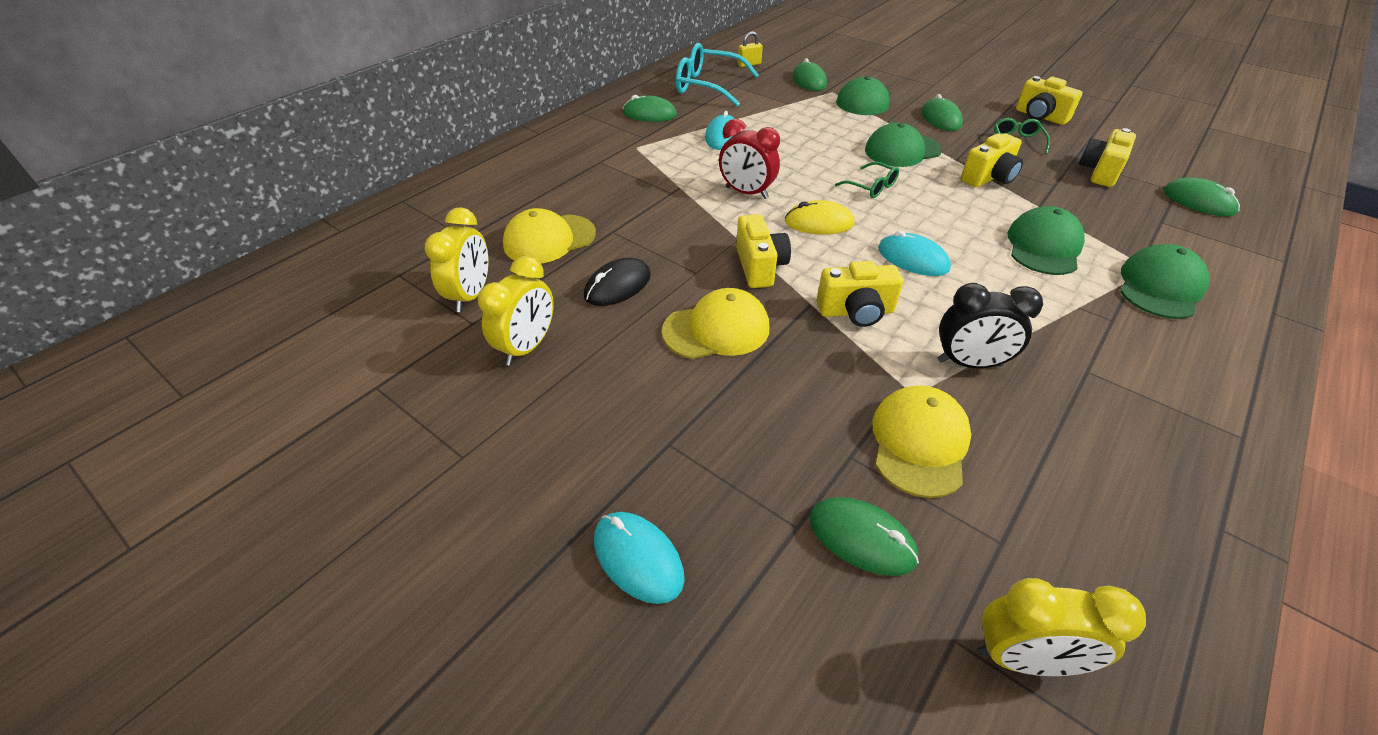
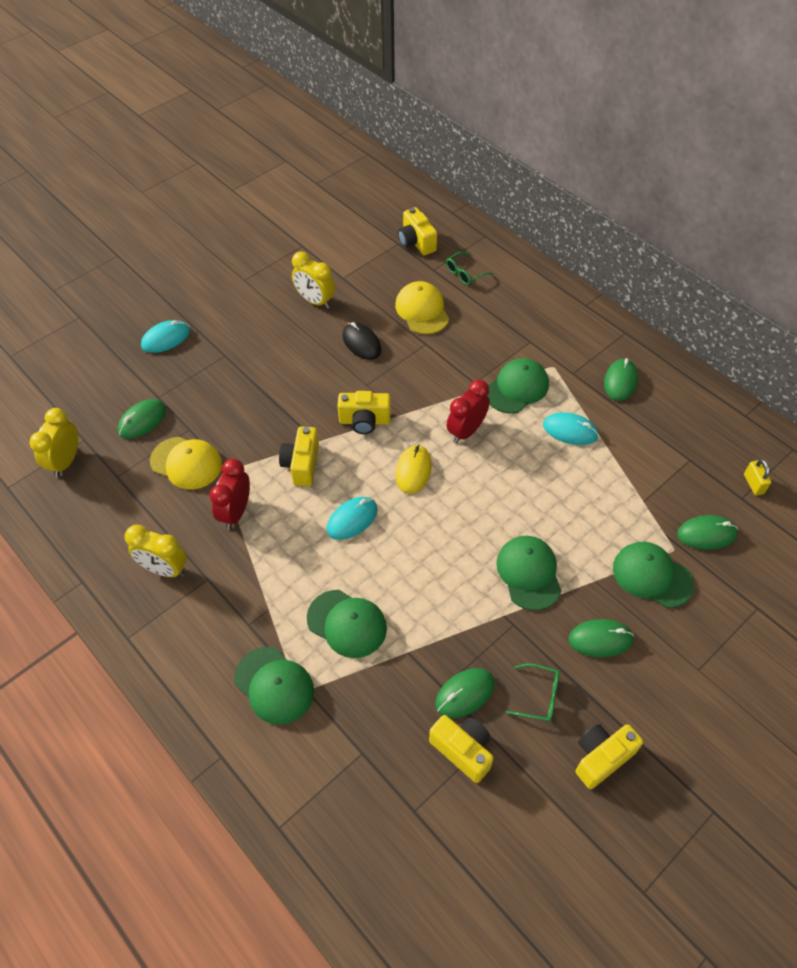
camera: 100 degrees right, 10 degrees up
yellow clock [424,207,488,312] -> yellow clock moved to [125,525,187,577]
yellow cap [662,288,769,359] -> none
turquoise glasses [676,43,759,107] -> none
green glasses [835,162,899,198] -> green glasses moved to [446,251,493,285]
black clock [938,283,1043,368] -> red clock [210,459,250,529]
yellow camera [961,133,1023,188] -> yellow camera moved to [398,207,437,255]
green mouse [1164,177,1240,216] -> green mouse moved to [435,668,495,718]
none -> green cap [487,358,549,414]

